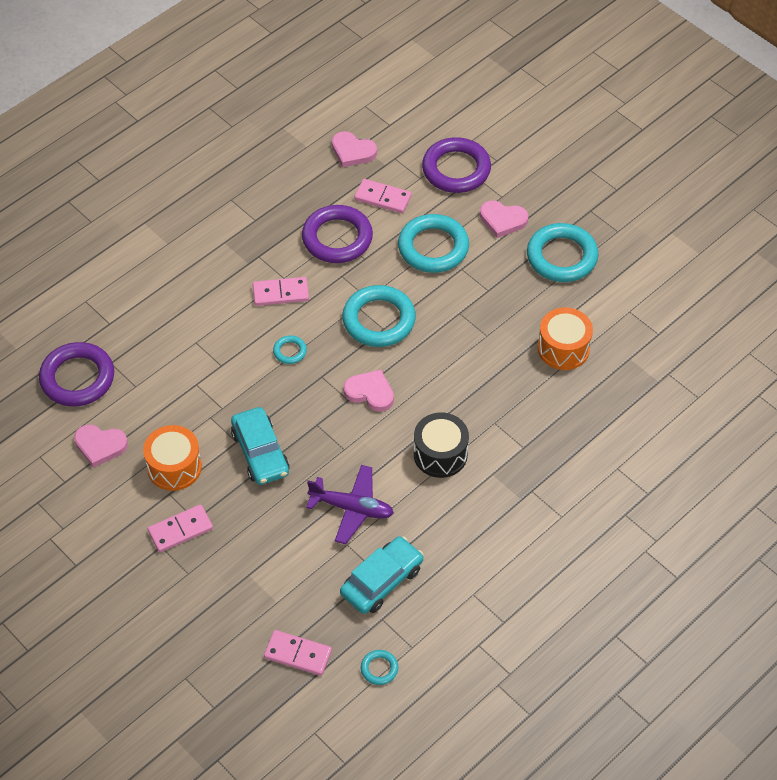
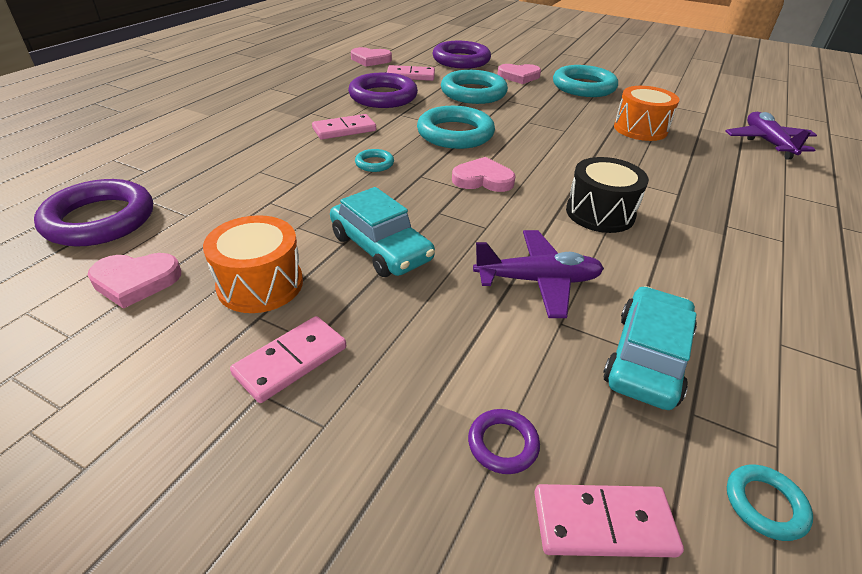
camera: 20 degrees left, 15 degrees down
none -> purple ring [468,409,540,474]
none -> purple plane [726,112,817,160]

